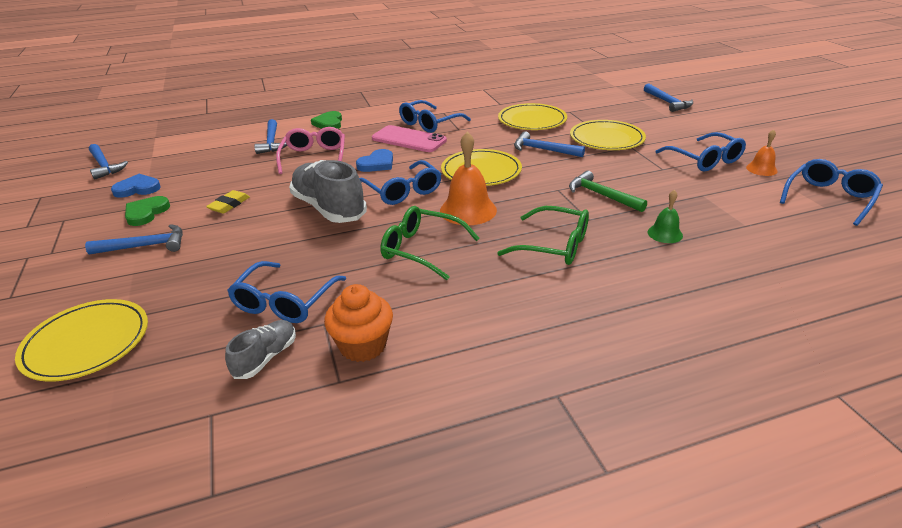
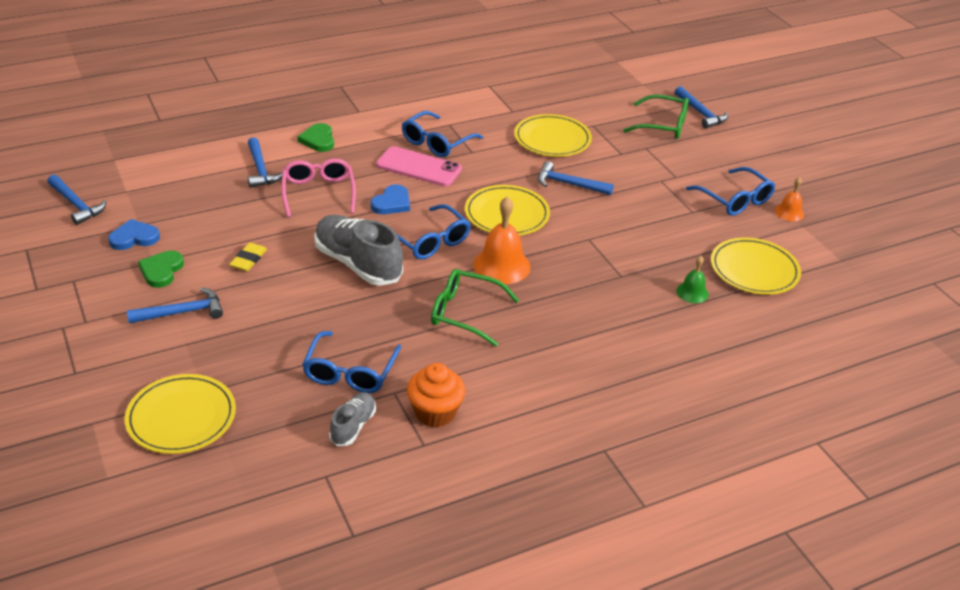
camera: 10 degrees left, 5 degrees up
green glasses [497,206,589,265] -> green glasses moved to [623,94,689,139]
green hammer [569,171,647,212] -> none
yellow plate [570,120,646,150] -> yellow plate moved to [711,238,801,295]
blue glasses [780,159,883,226] -> none

